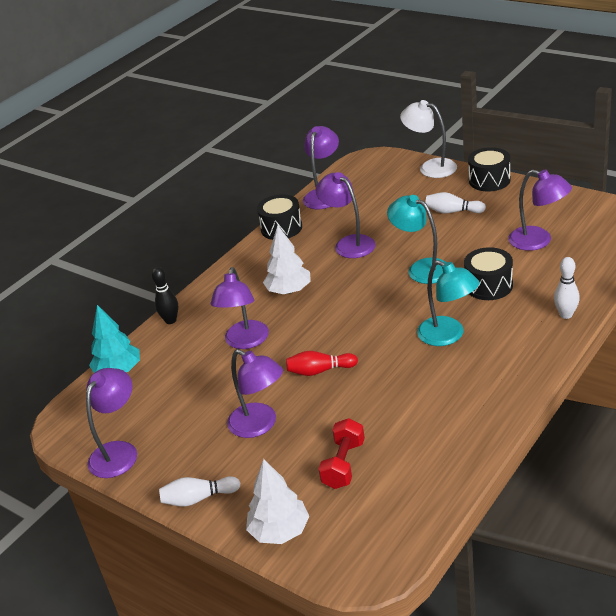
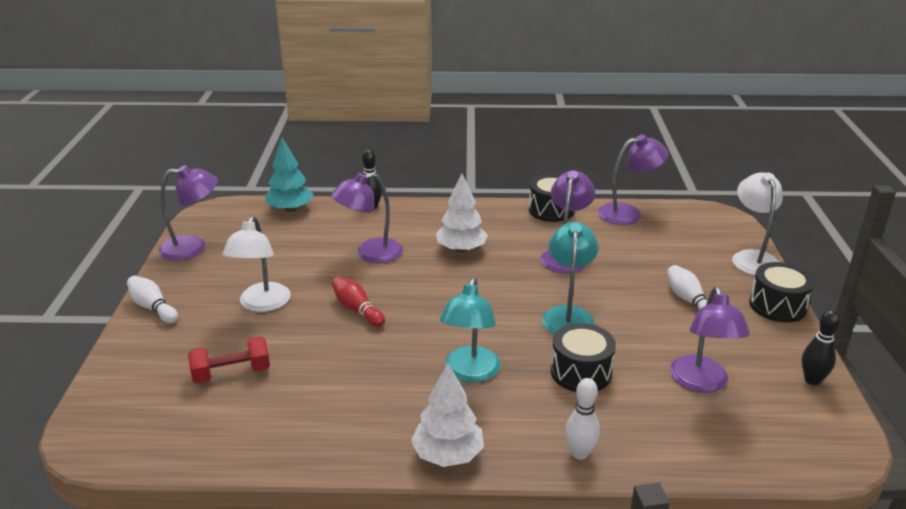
camera: 50 degrees right, 5 degrees down
purple lamp [227,349,283,438] -> white lamp [222,216,291,312]
white tree [246,459,309,544] -> white tree moved to [411,363,484,467]
none -> black bowling pin [802,309,841,385]

